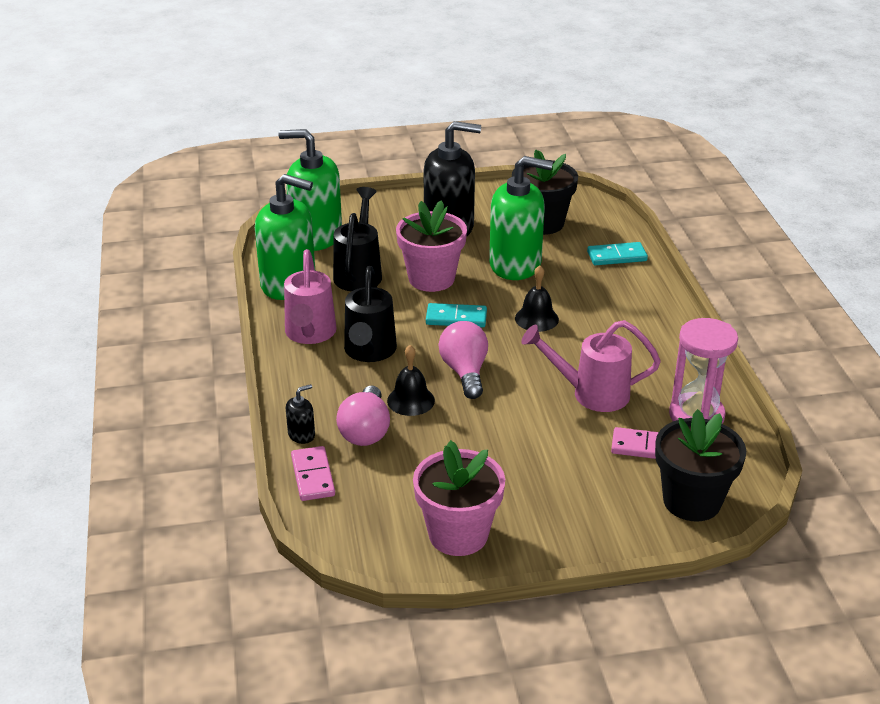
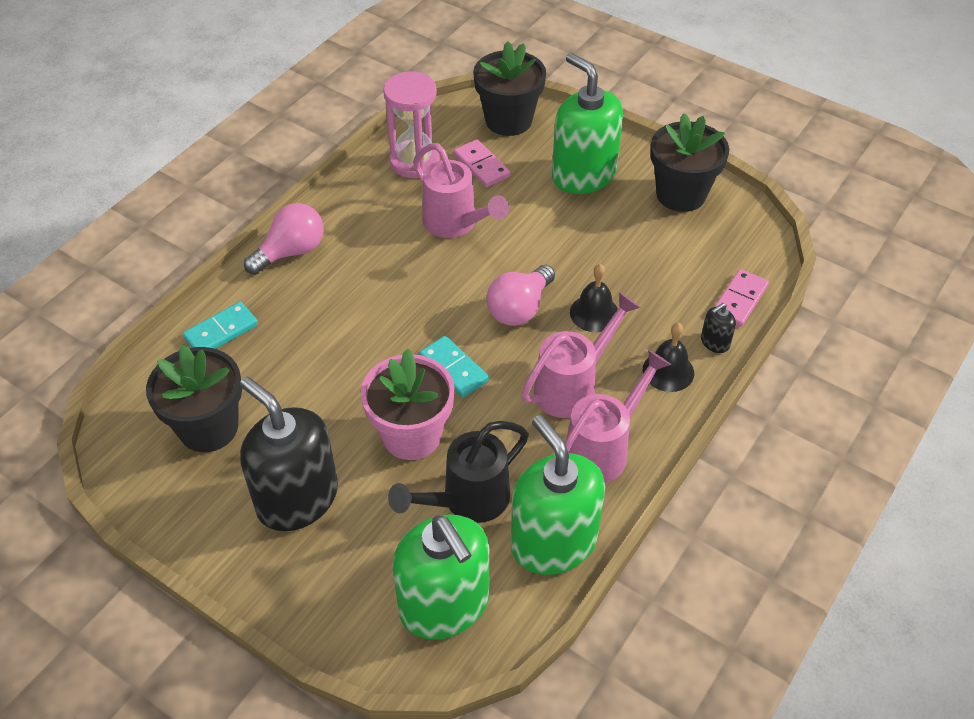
camera: 135 degrees left, 15 degrees up
black soap dispenser [286,384,315,444] -> black soap dispenser turned 45 degrees counterclockwise [701,303,736,353]
pink light bulb [336,386,390,446] -> pink light bulb moved to [244,203,324,275]
black watering can [344,266,397,362] -> pink watering can [521,292,641,418]
pink flower pot [413,440,505,556] -> black flower pot [650,113,729,212]
green soap dispenser [489,156,553,280] -> green soap dispenser moved to [552,53,623,194]
black bell [515,265,559,332] -> black bell moved to [643,323,694,392]
turquoise domino [587,242,648,265] -> turquoise domino turned 75 degrees counterclockwise [182,302,258,349]

